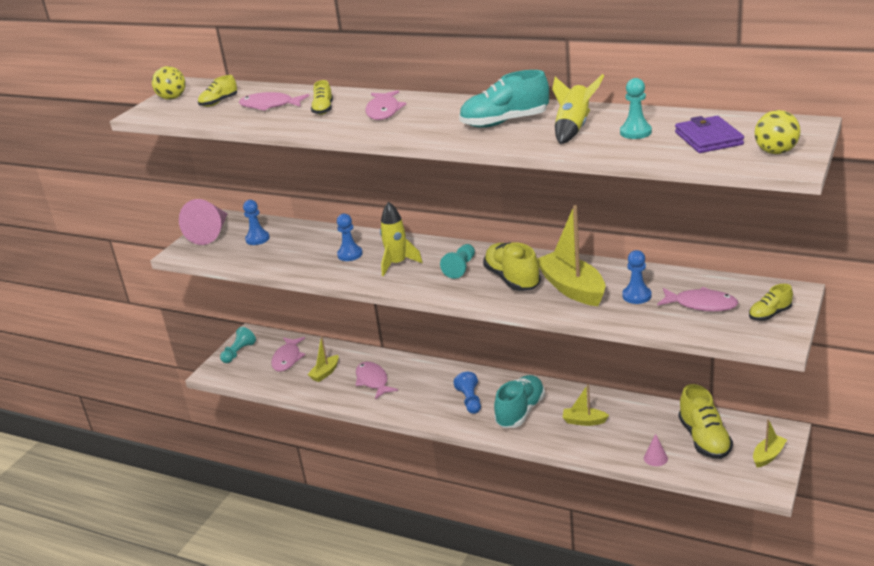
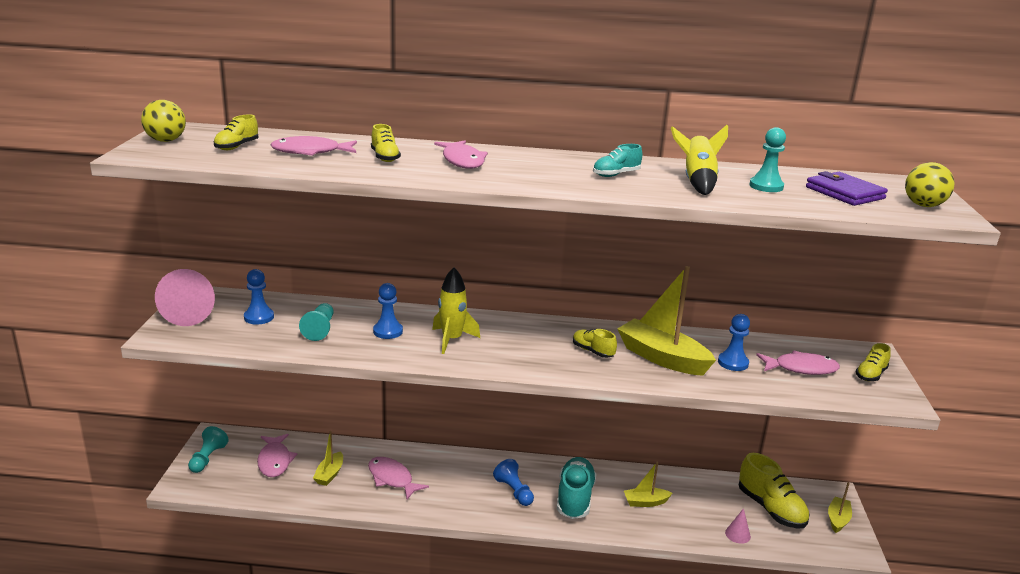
camera: 25 degrees left, 5 degrees down
turquoise pawn [440,244,475,279] -> turquoise pawn moved to [299,303,334,341]
turquoise shoe [459,70,549,128] -> turquoise shoe [593,144,642,177], size x0.55
yellow shoe [483,242,541,291] -> yellow shoe [573,329,617,358], size x0.55

